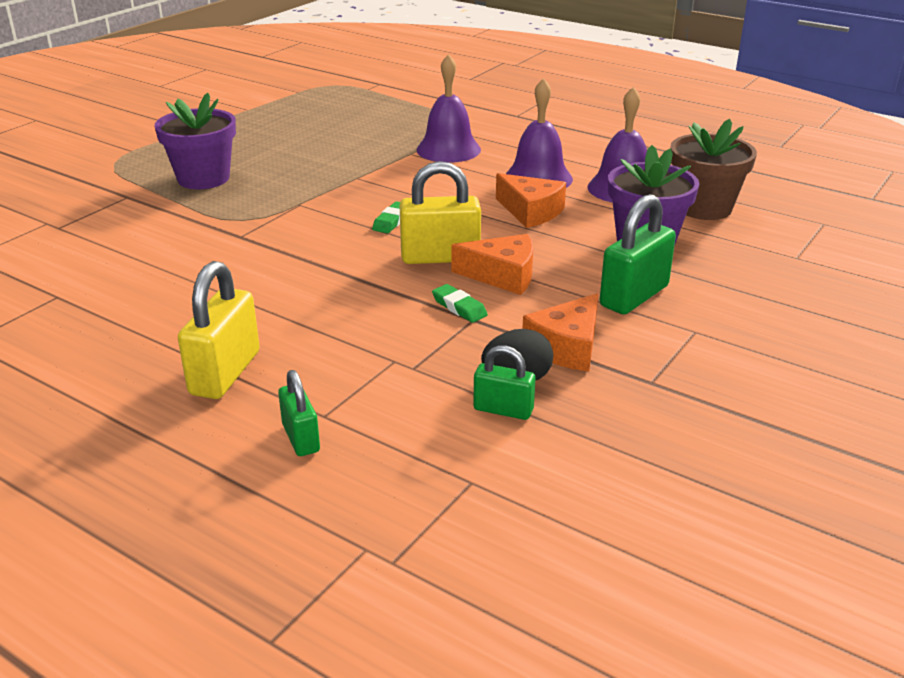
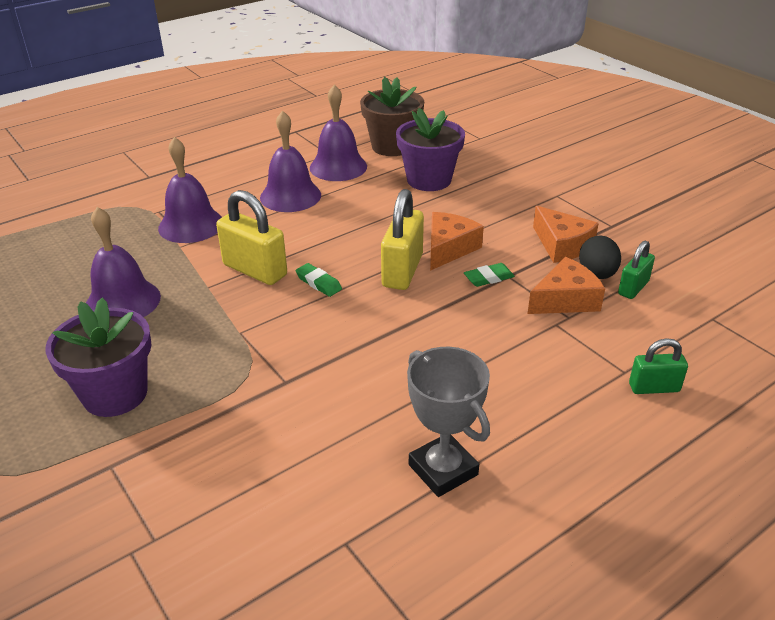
camera: 70 degrees left, 5 degrees up
yellow padlock [178,261,260,399] -> yellow padlock moved to [216,190,287,285]
orange cheese [496,173,566,228] -> orange cheese moved to [528,257,605,314]
green padlock [600,194,676,314] -> none
none -> purple bell [86,207,161,317]
none -> grey trophy [407,347,490,497]

